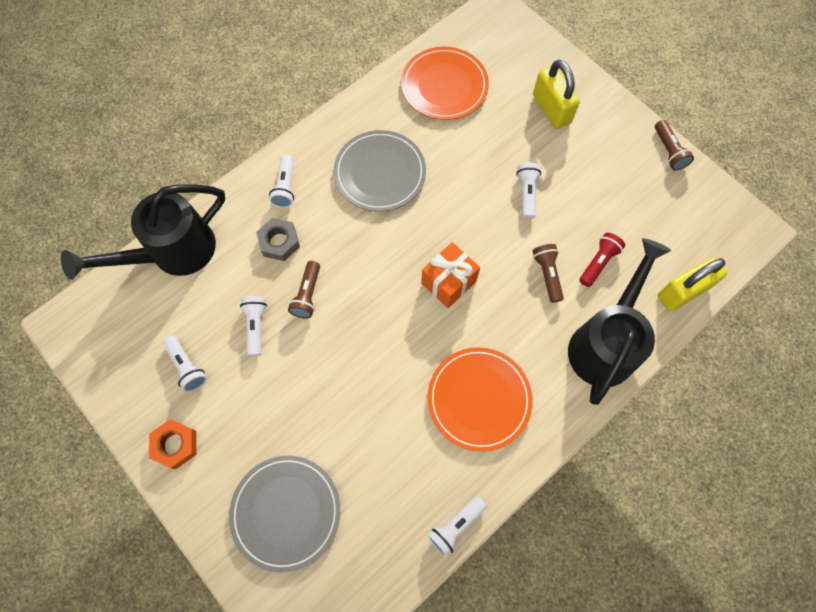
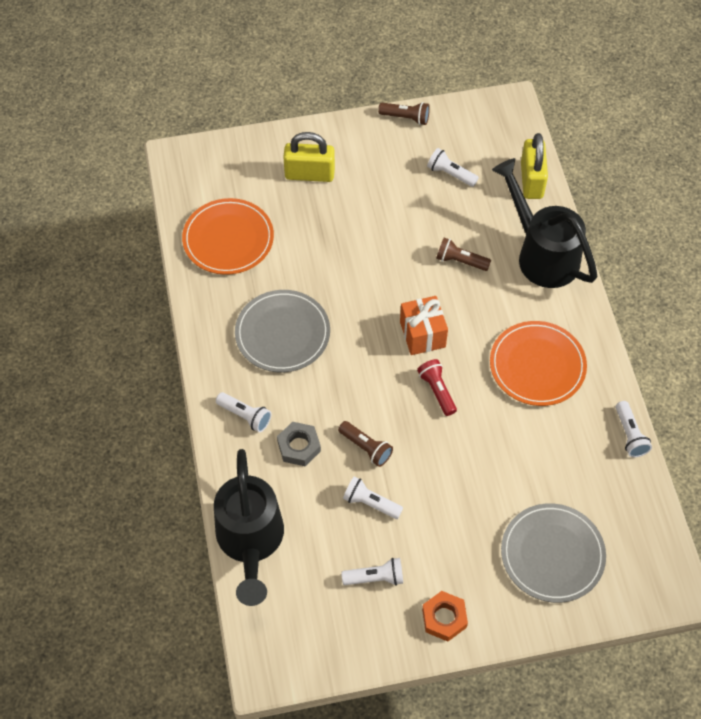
camera: 60 degrees left, 10 degrees down
white flashlight [516,163,541,219] -> white flashlight moved to [427,148,479,187]
red flashlight [579,233,625,287] -> red flashlight moved to [417,359,457,416]

